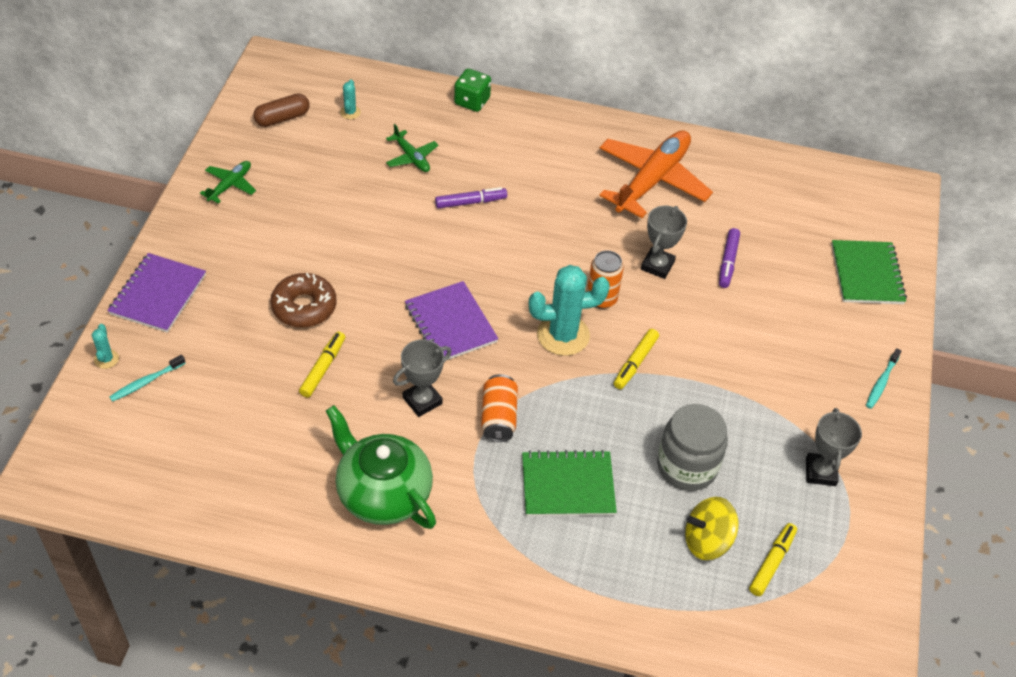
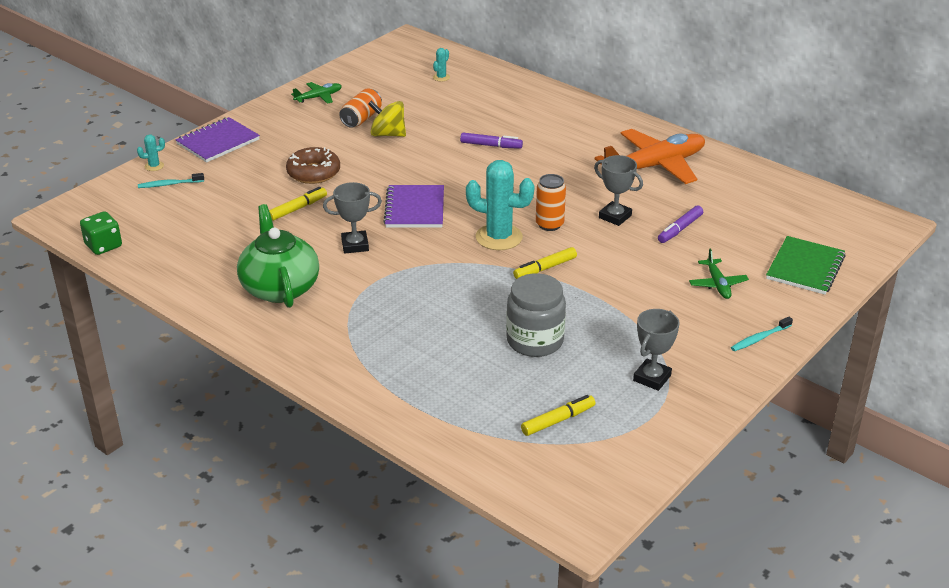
camera: 30 degrees right, 15 degrees down
turquoise cactus [92,324,119,369] -> turquoise cactus turned 45 degrees clockwise [137,134,165,171]
brown capsule [253,93,310,127] -> none
green plane [386,124,438,172] -> green plane moved to [689,248,749,299]
green dice [454,69,491,112] -> green dice moved to [80,211,122,255]
orange can [481,374,518,442] -> orange can moved to [339,88,382,128]
green notebook [522,450,617,516] -> none
grey trophy [641,206,687,279] -> grey trophy turned 75 degrees clockwise [594,155,643,226]
yellow spinning top [685,497,738,560] -> yellow spinning top moved to [368,100,406,137]

